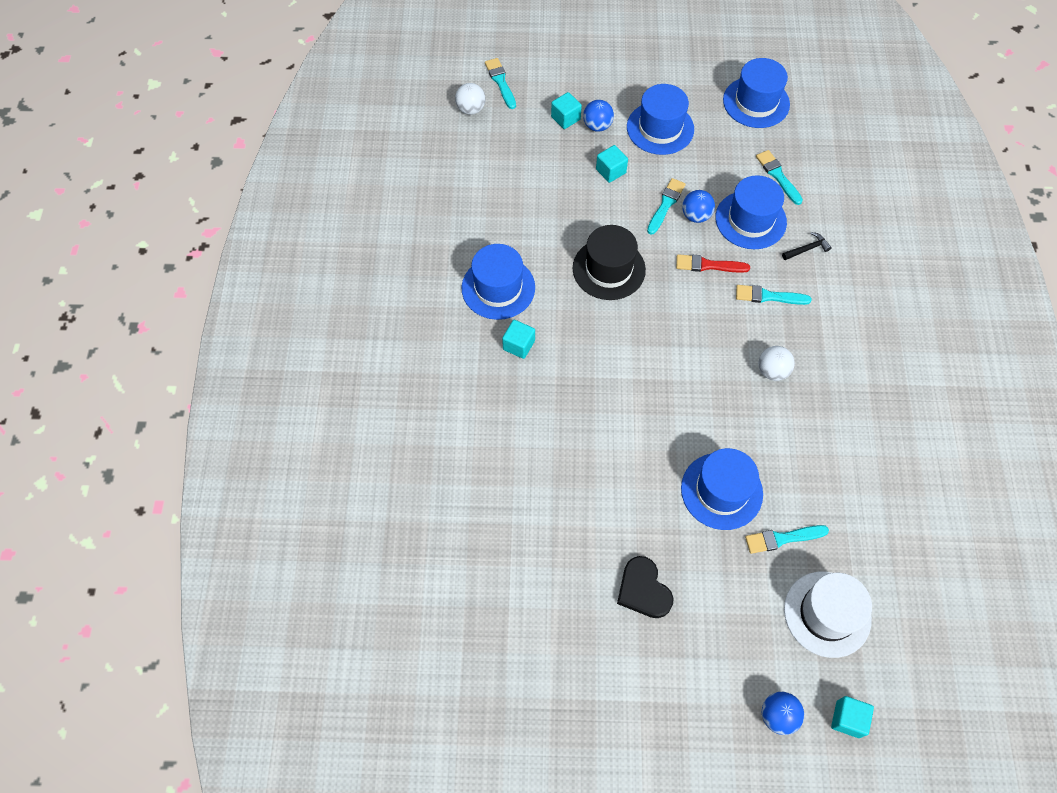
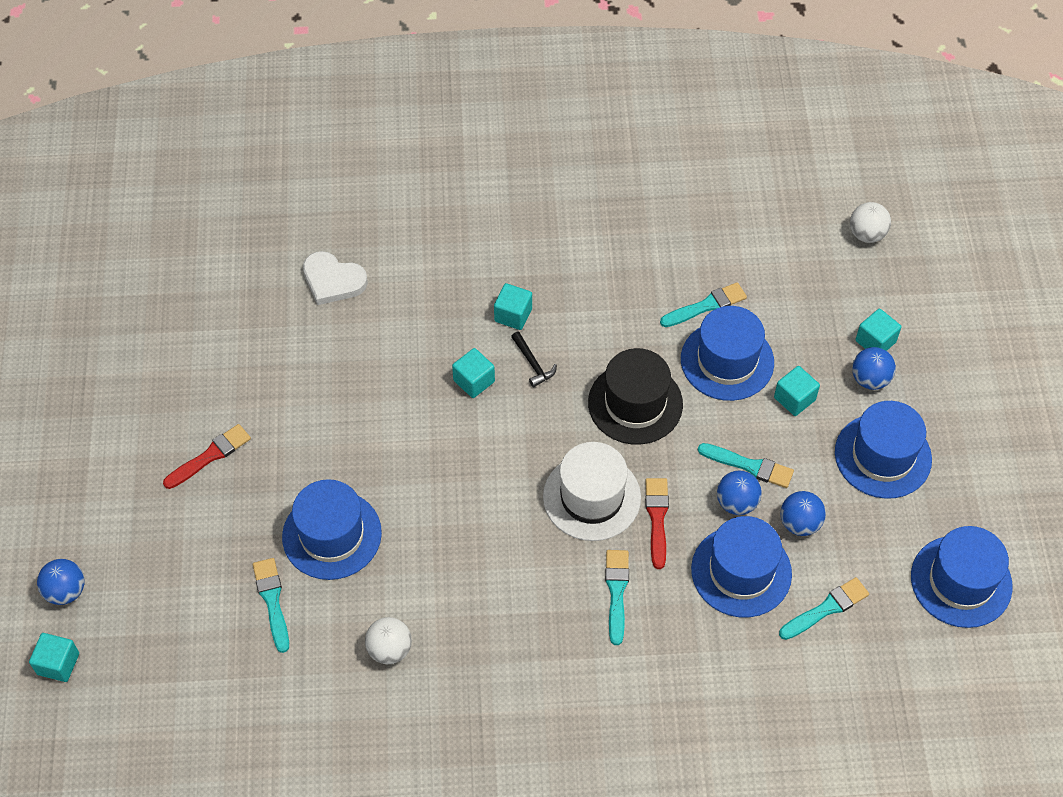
camera: 85 degrees right, 5 degrees down
blue hat [461,244,535,320] -> blue hat moved to [681,306,774,401]
turquoise brush [485,58,516,109] -> turquoise brush moved to [660,282,747,327]
black heart [617,556,674,618] -> red brush [163,424,251,489]
white ball [758,346,795,381] -> white ball moved to [365,617,412,664]
black hammer [782,232,832,260] -> black hammer moved to [511,332,557,387]
white hat [784,572,872,658] -> white hat moved to [543,442,641,541]
none -> white heart [303,251,368,305]
none -> turquoise cube [452,348,495,398]
none -> blue ball [780,491,826,536]

